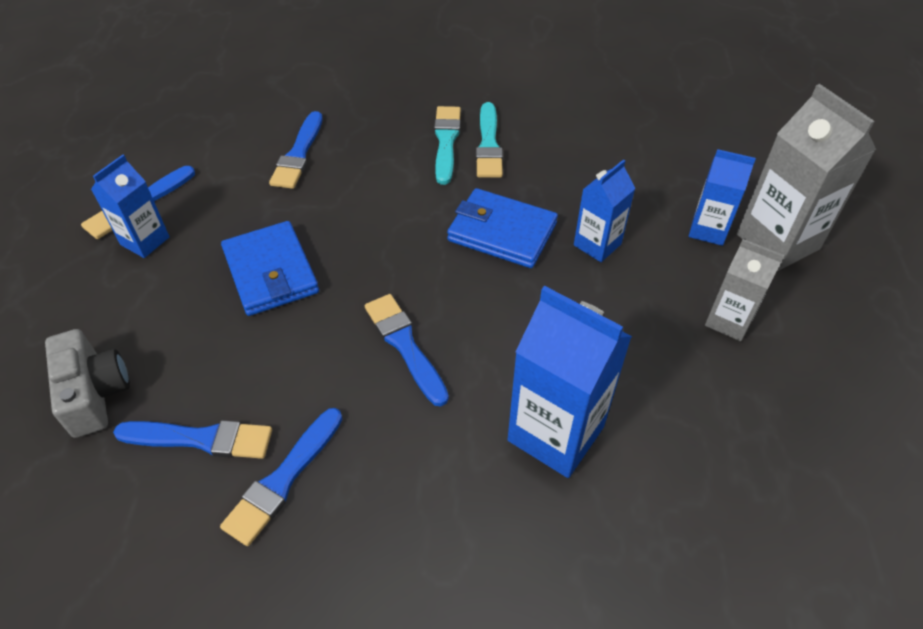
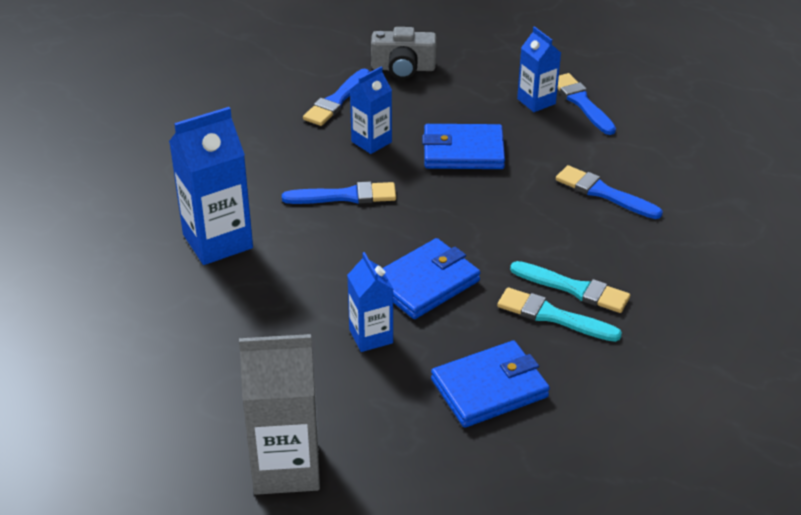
camera: 115 degrees right, 10 degrees down
blue brush [220,408,342,546] -> none
blue carton [689,149,756,246] -> blue carton moved to [350,67,392,154]
grey carton [705,239,784,341] -> none
none -> blue wallet [431,340,550,428]

